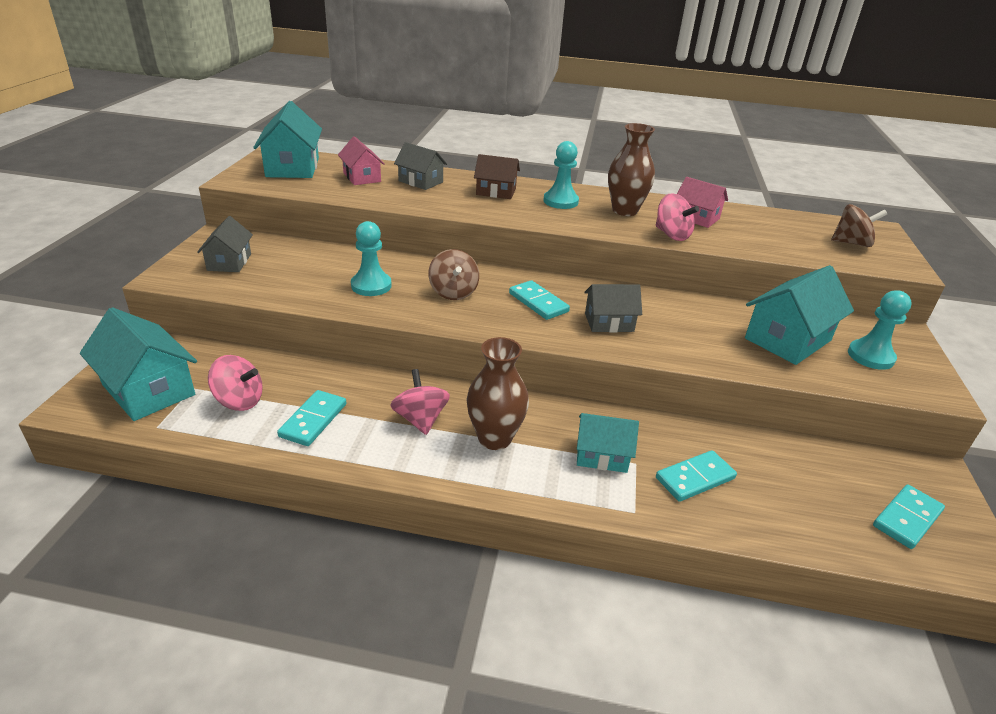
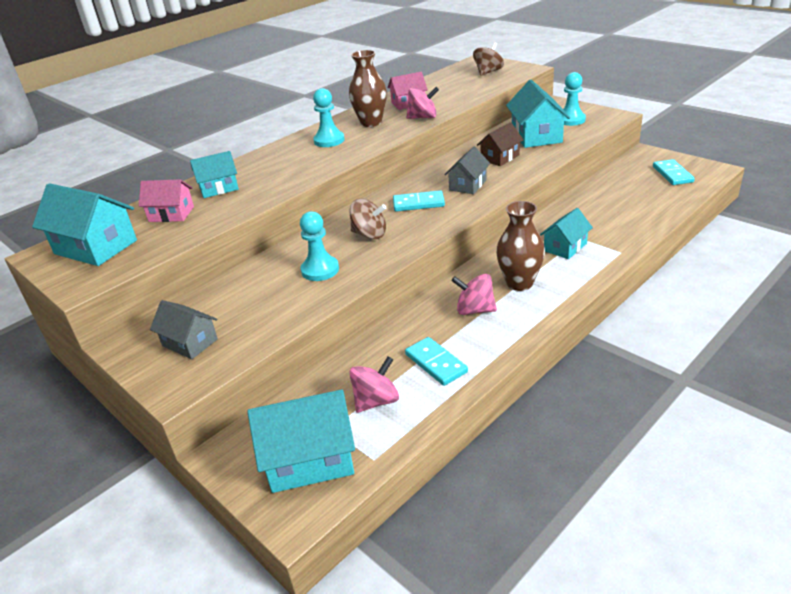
camera: 50 degrees left, 0 degrees up
grey house [394,142,447,190] -> turquoise house [190,151,239,198]
brown house [474,154,520,199] -> brown house moved to [477,122,523,166]
turquoise domino [656,450,737,502] -> none

